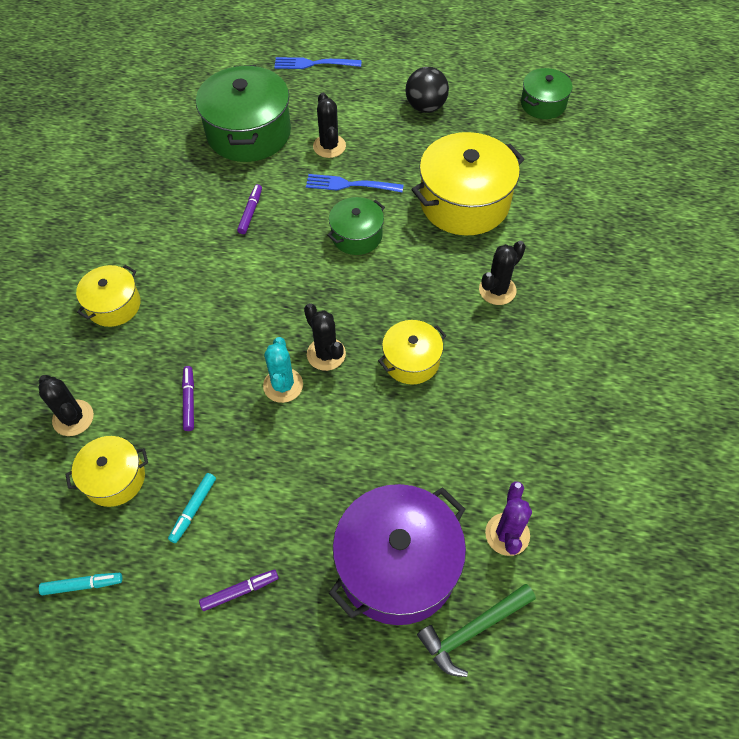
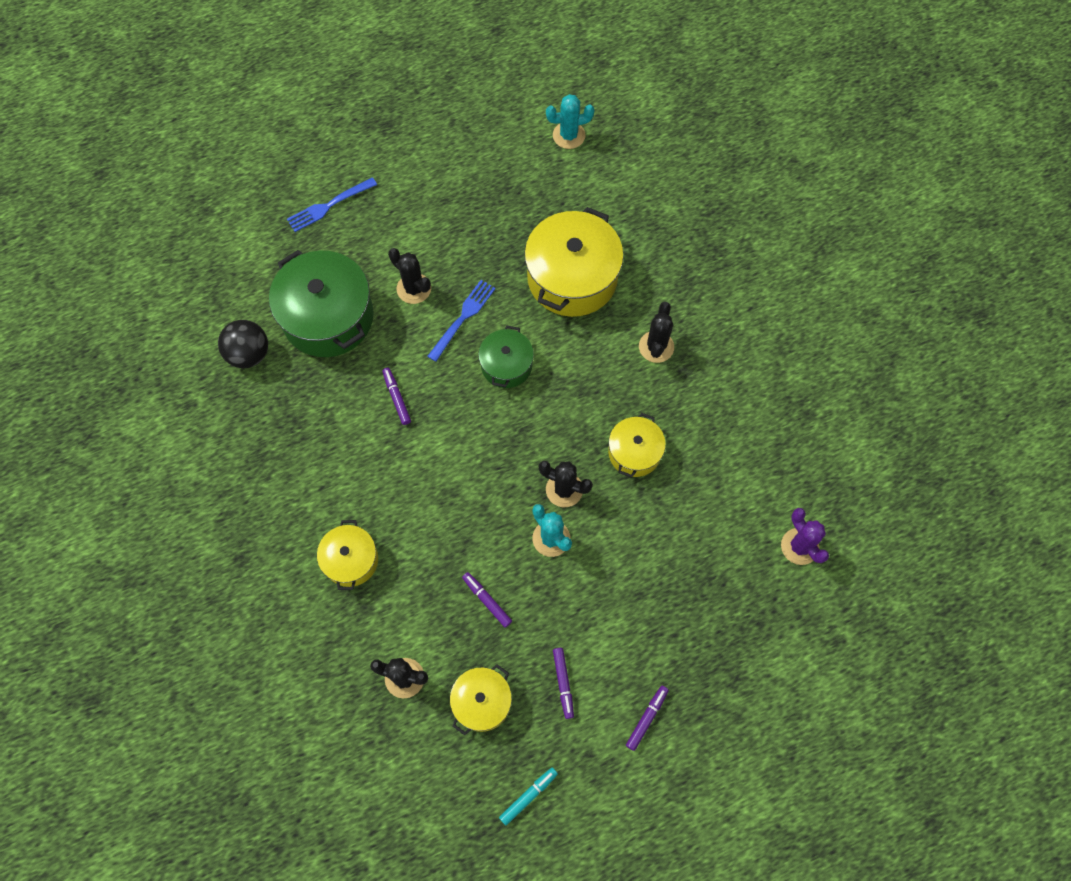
camera: 35 degrees left, 10 degrees up
turquoise marker [168,473,216,543] -> purple marker [553,648,574,719]
blue fork [306,174,403,192] -> blue fork turned 150 degrees clockwise [427,280,496,362]
purple pot [329,484,466,625] -> none
black ball [405,67,449,113] -> black ball moved to [218,320,268,368]
green hammer [417,584,536,677] -> none
green pot [521,68,572,119] -> turquoise cactus [546,94,594,149]

